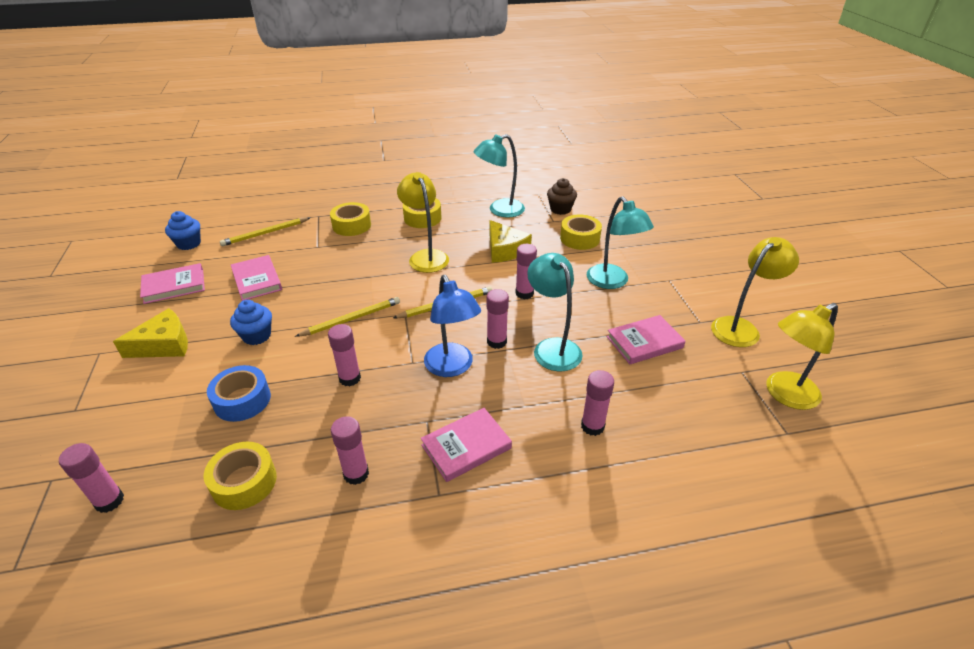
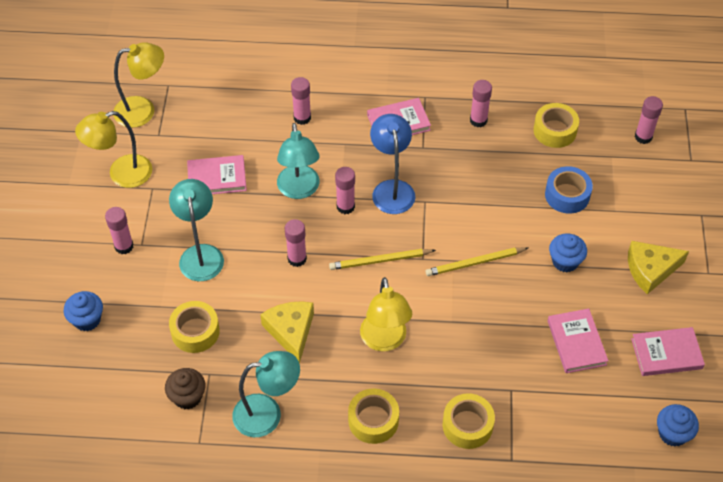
camera: 165 degrees left, 15 degrees up
yellow pencil [220,217,310,246] -> none
pink glue stick [328,324,361,386] -> pink glue stick moved to [105,207,134,254]
none -> blue cupcake [64,291,103,331]

